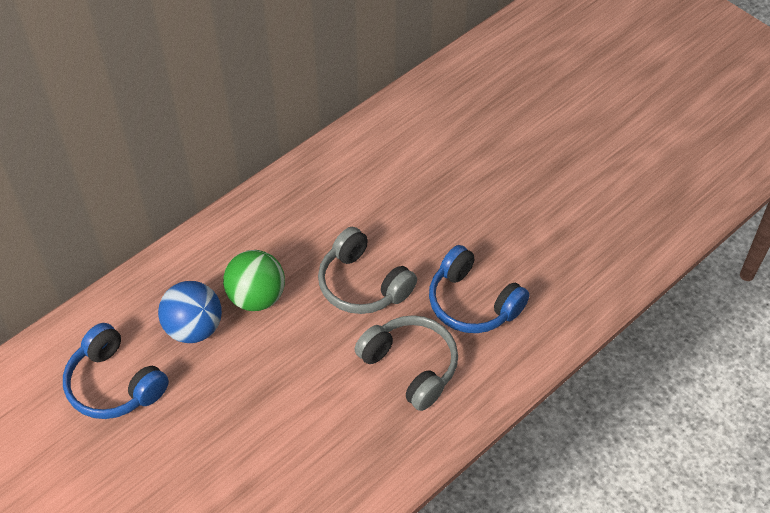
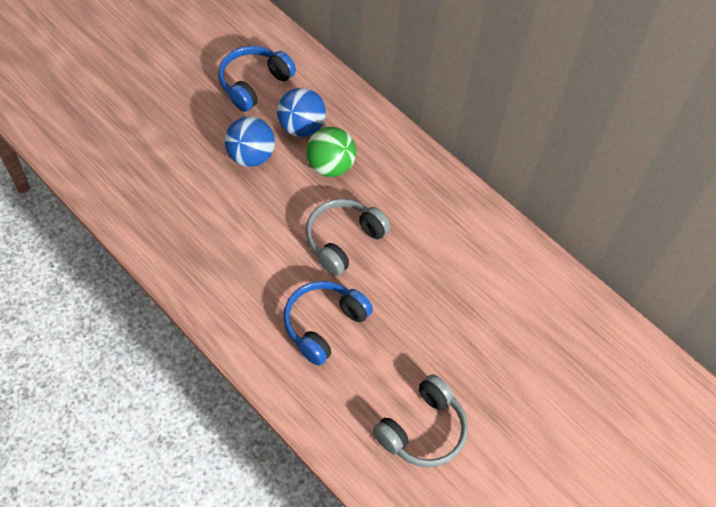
camera: 85 degrees right, 5 degrees up
grey headphones [354,315,458,411] -> grey headphones moved to [373,374,468,467]
none -> blue ball [225,116,275,167]

